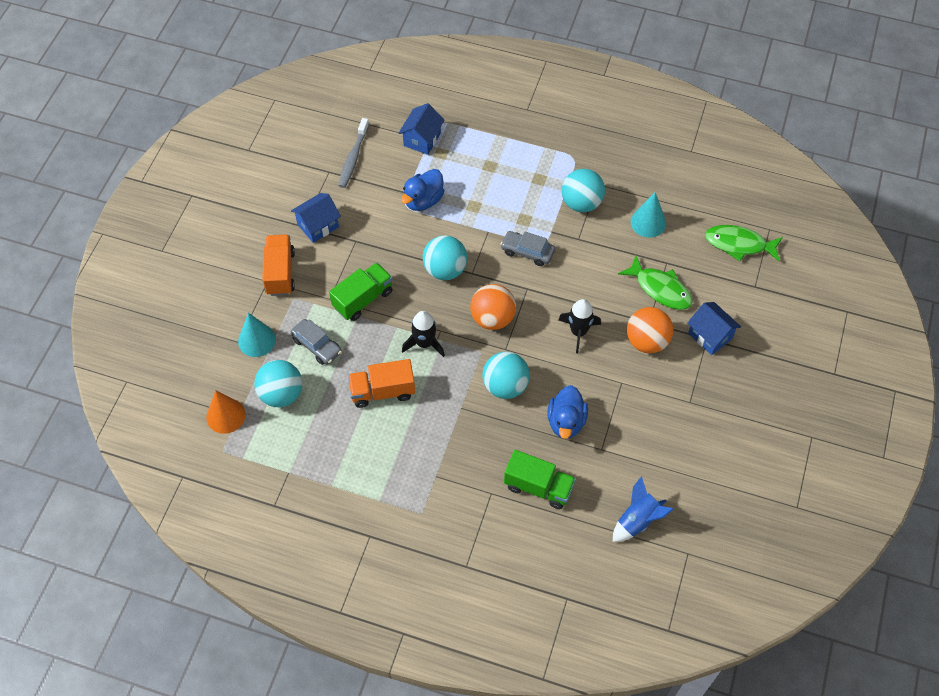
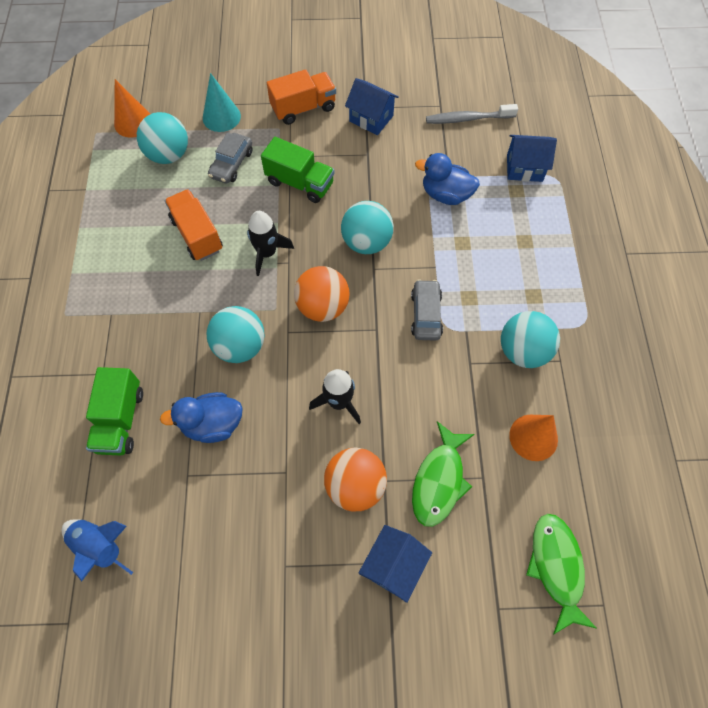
camera: 70 degrees right, 5 degrees up
turquoise cone [631,192,666,238] -> orange cone [509,415,558,461]

